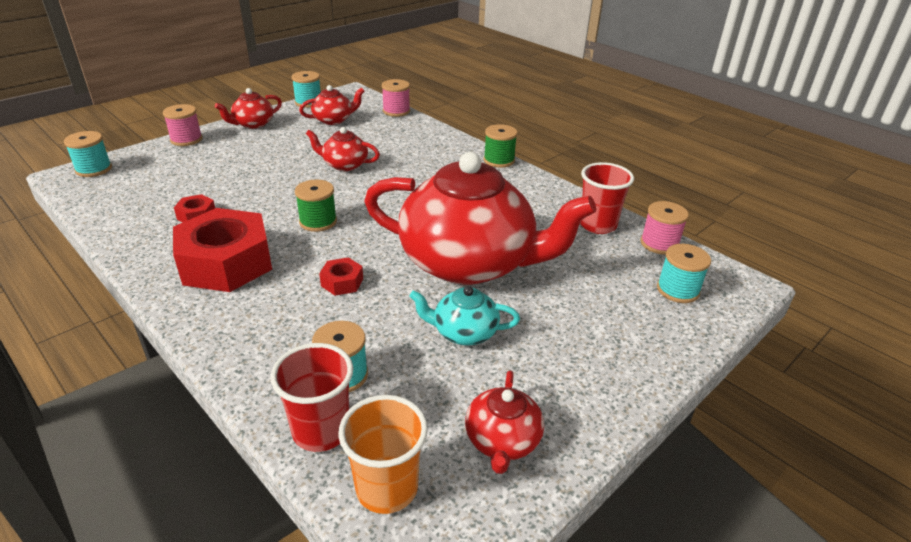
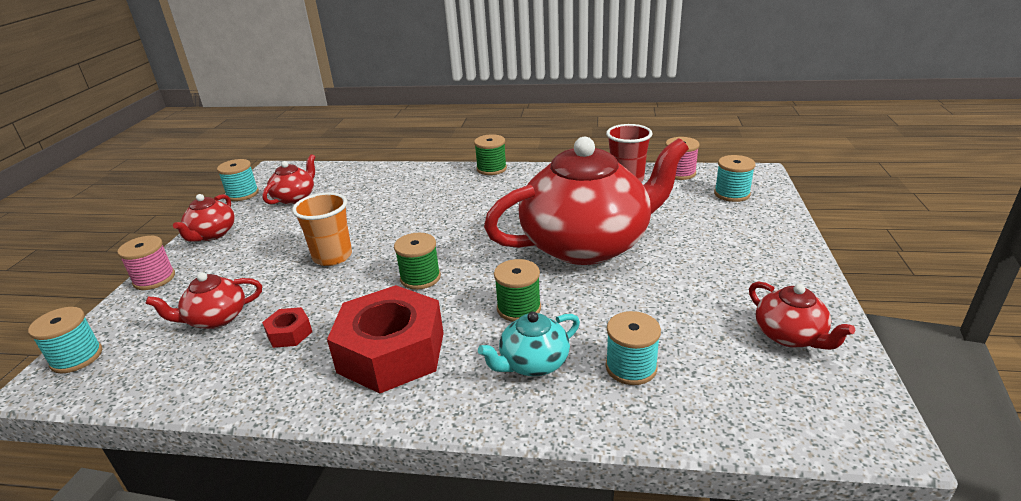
camera: 35 degrees left, 5 degrees down
red cup [271,343,353,452] -> none
red teapot [306,127,380,171] -> red teapot moved to [146,272,262,329]
red nut [319,258,363,296] -> green spool [494,259,541,322]
orange cup [338,395,428,514] -> orange cup moved to [292,192,352,266]
pink spool [382,79,410,117] -> none
turquoise teapot [409,286,520,345] -> turquoise teapot moved to [478,312,580,376]

